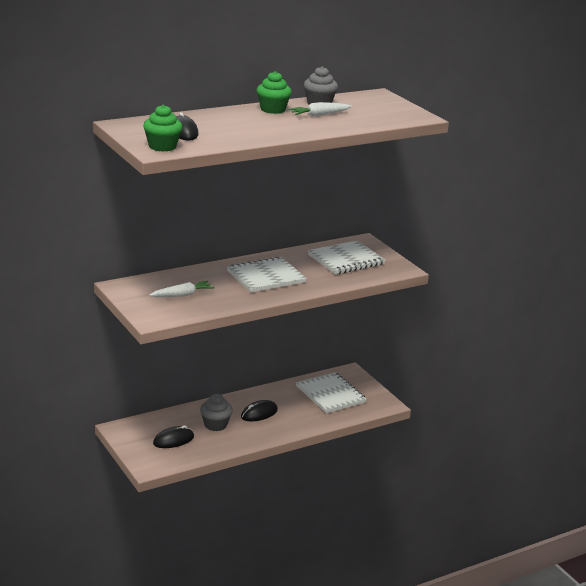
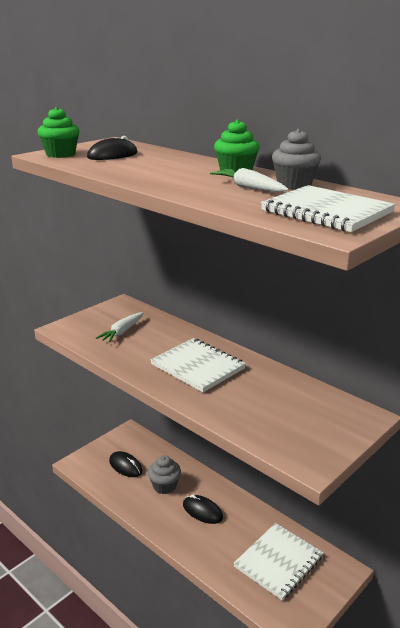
camera: 75 degrees right, 0 degrees up
white carrot [149,281,215,297] -> white carrot turned 75 degrees clockwise [96,312,144,343]
white notebook [308,240,386,274] -> white notebook moved to [261,185,396,232]

